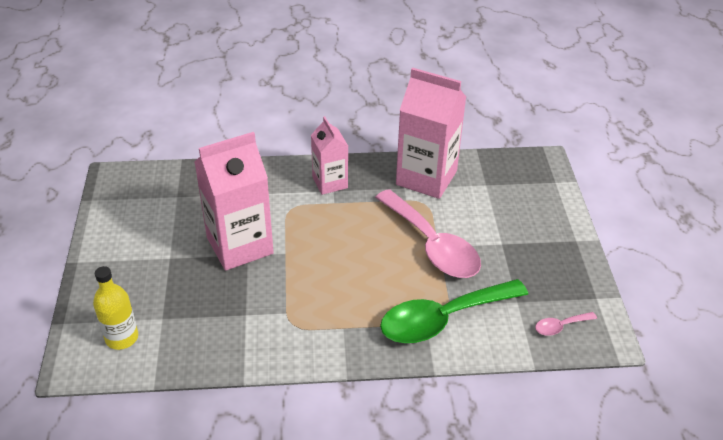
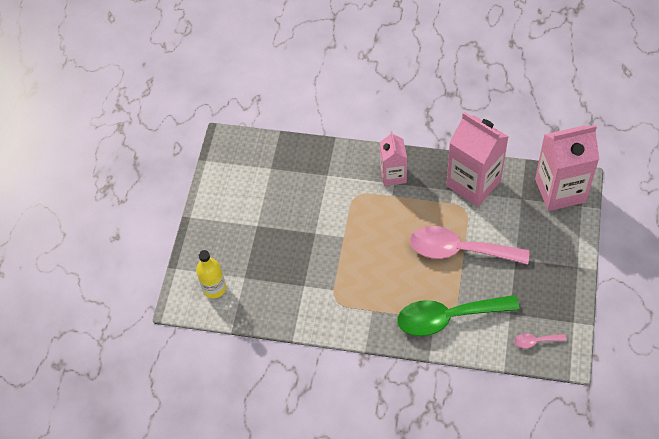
camera: 20 degrees right, 15 degrees up
pink carton [194,132,274,271] -> pink carton moved to [535,125,599,211]
pink spoon [375,189,481,278] -> pink spoon turned 120 degrees clockwise [410,226,530,265]

